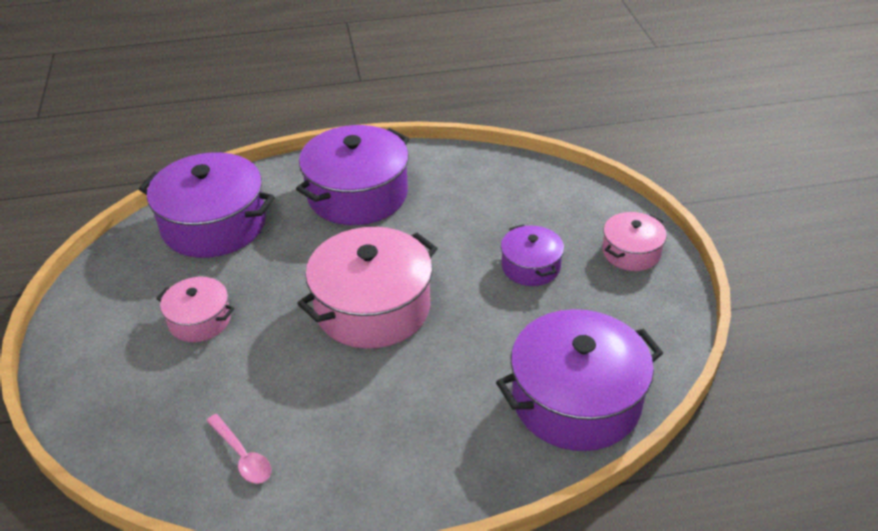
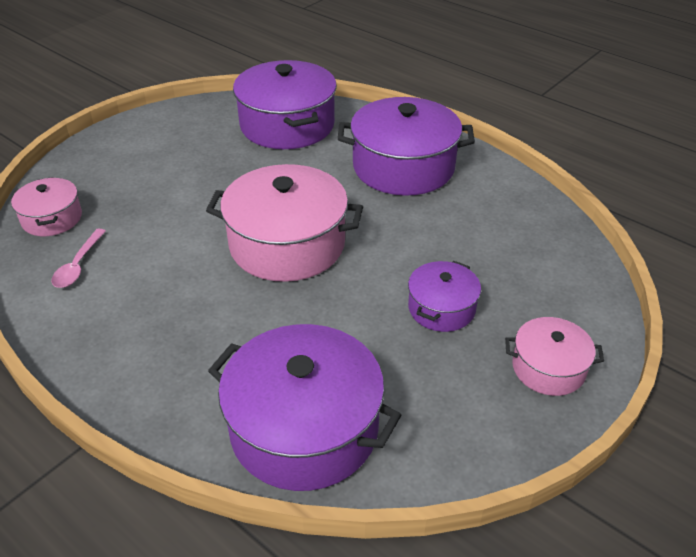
camera: 50 degrees right, 0 degrees up
pink pot [156,277,234,342] -> pink pot moved to [11,177,82,236]

